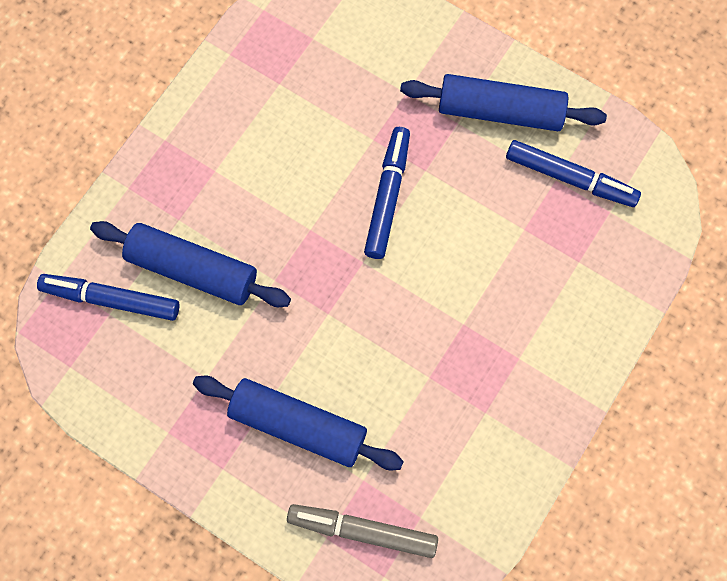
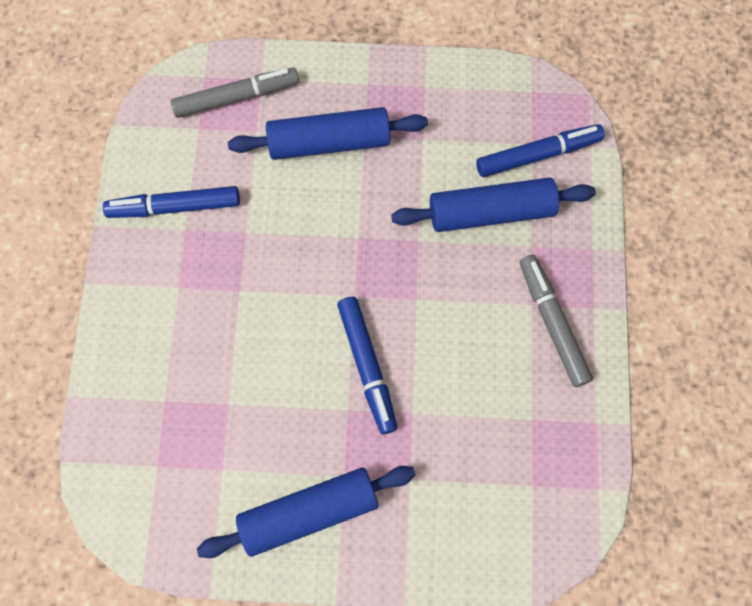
camera: 150 degrees right, 0 degrees up
blue marker [506,140,641,207] -> blue marker moved to [103,186,240,218]
none -> grey marker [520,255,593,387]

